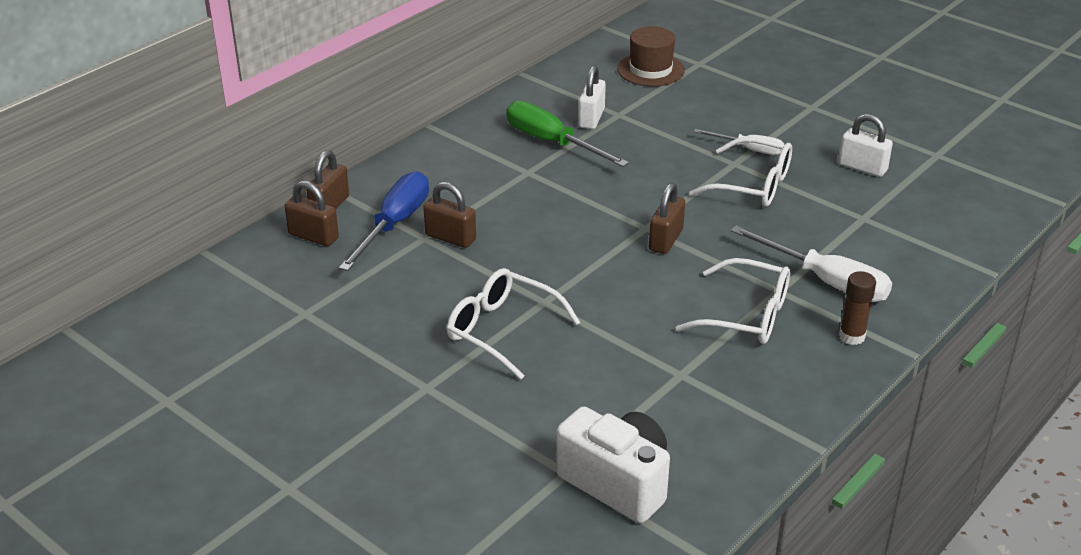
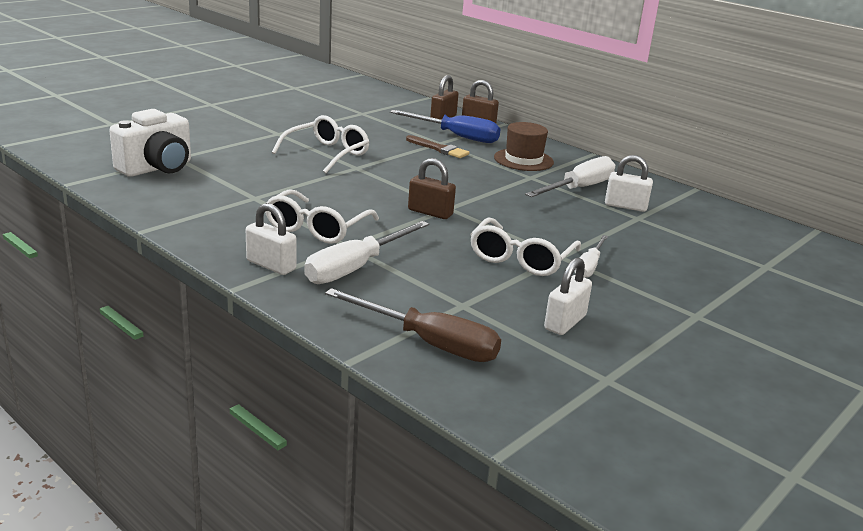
camera: 90 degrees right, 10 degrees down
brown padlock [423,182,476,248] -> brown brush [406,135,469,158]
green screwdriver [506,101,629,167] -> white screwdriver [525,156,615,197]
brown hat [617,26,685,87] -> brown hat moved to [494,122,554,171]
brown glue stick [839,271,876,345] -> white padlock [246,203,296,275]
none -> brown screwdriver [325,288,501,362]

